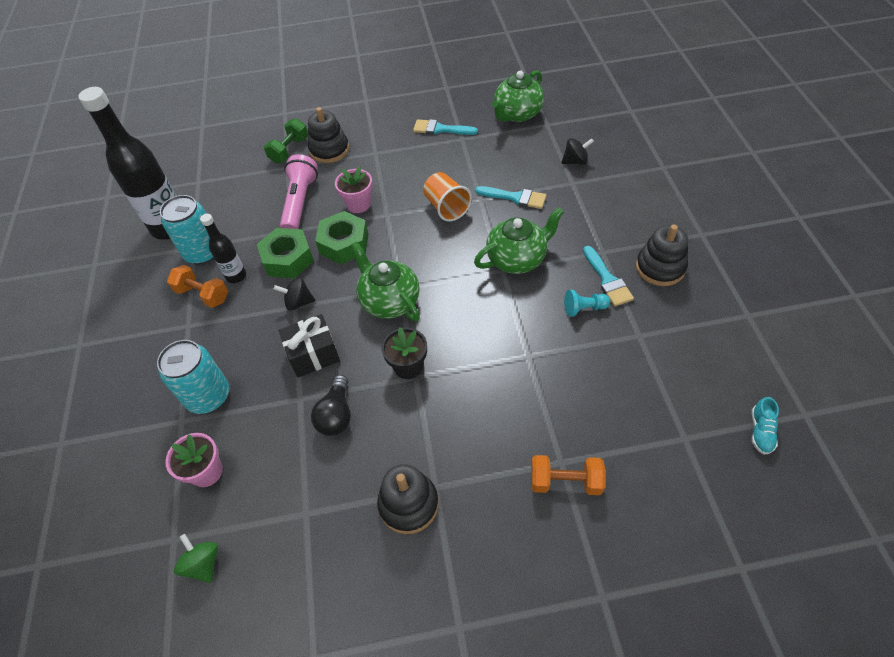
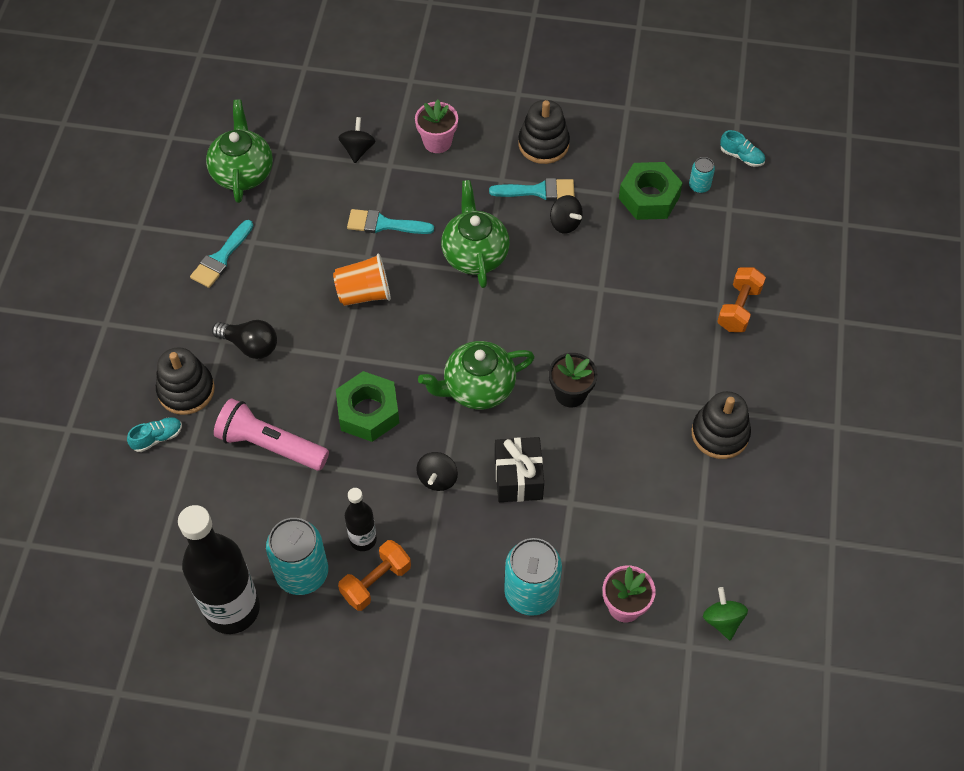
camera: 75 degrees left, 5 degrees up
green spinning top [174,534,218,583] -> green spinning top turned 90 degrees clockwise [703,587,748,640]
green nut [257,228,314,279] -> green nut moved to [619,162,683,220]
green dumbbell [264,118,308,164] -> turquoise shoe [127,417,182,452]
black light bulb [311,375,351,436] -> black light bulb moved to [212,320,277,359]
pink flower pot [335,167,373,213] -> pink flower pot moved to [415,100,458,153]
turquoise brush [475,186,546,209] -> turquoise brush turned 120 degrees counterclockwise [347,209,434,234]
green teapot [492,70,544,122] -> green teapot turned 150 degrees counterclockwise [206,100,273,203]
turquoise pawn [564,290,610,317] -> black spinning top [550,195,583,234]
none -> turquoise can [689,157,715,193]

